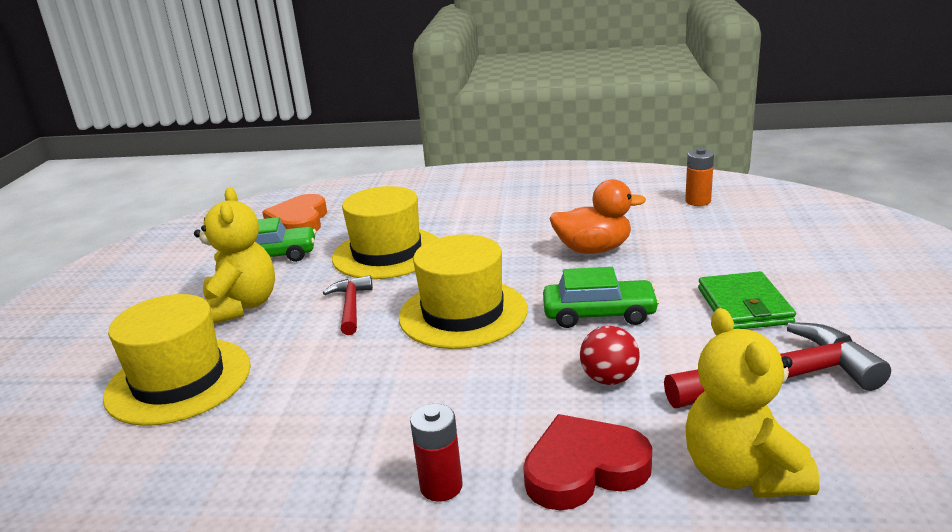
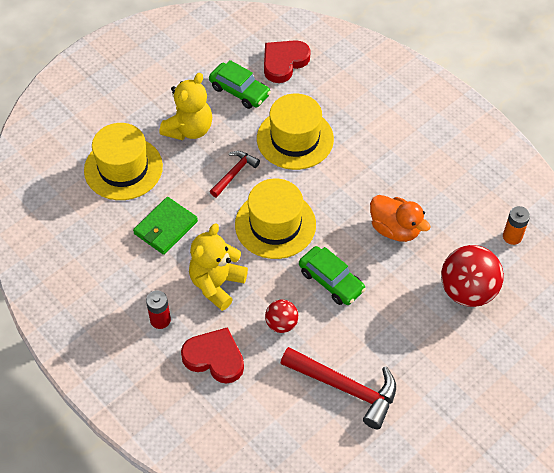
camera: 40 degrees right, 30 degrees up
orange heart [262,194,327,231] -> red heart [264,40,311,83]
yellow teddy bear [686,308,820,498] -> yellow teddy bear moved to [189,224,248,311]
green wallet [698,271,796,329] -> green wallet moved to [133,197,198,255]
none -> red ball [441,245,504,307]

